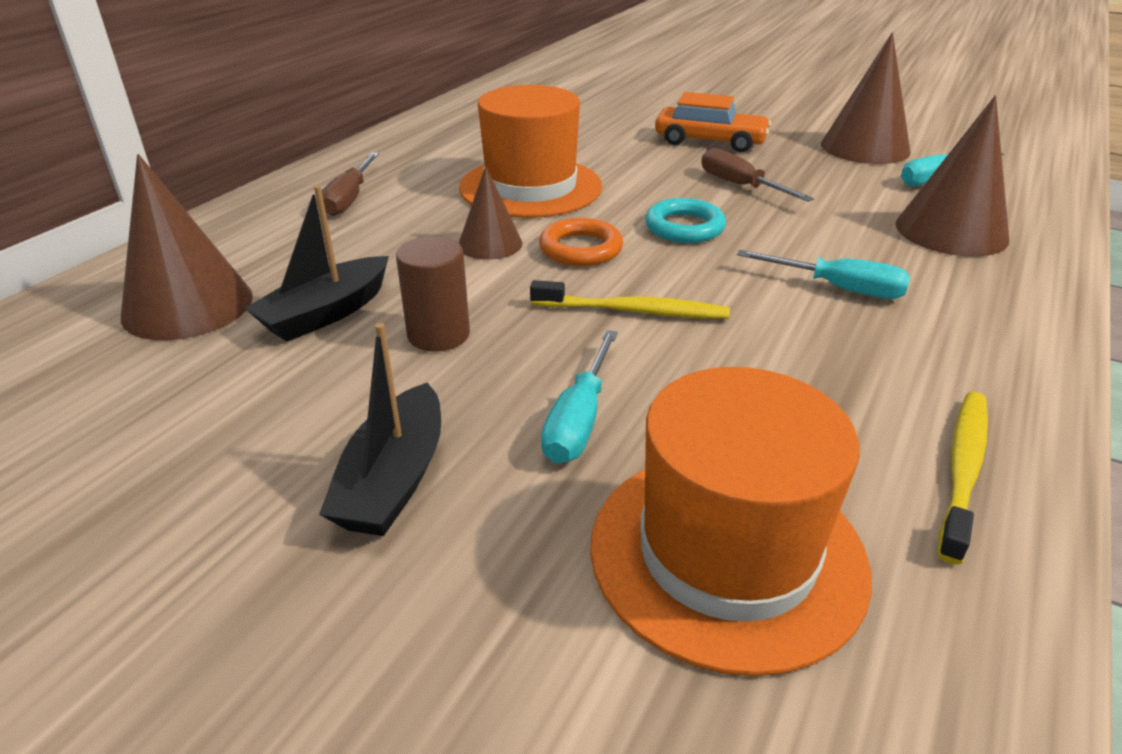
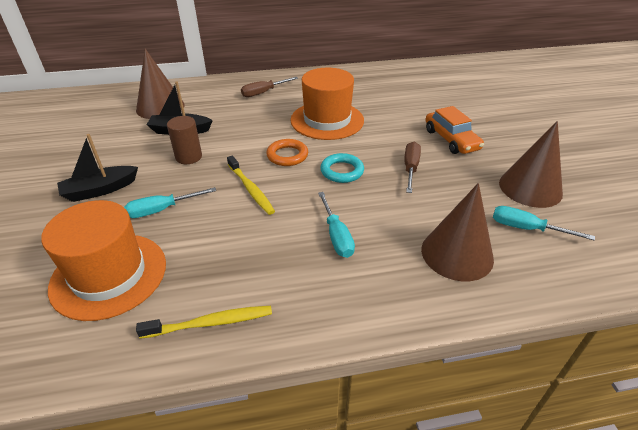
camera: 50 degrees right, 5 degrees up
brown cone [459,166,523,260] -> none

